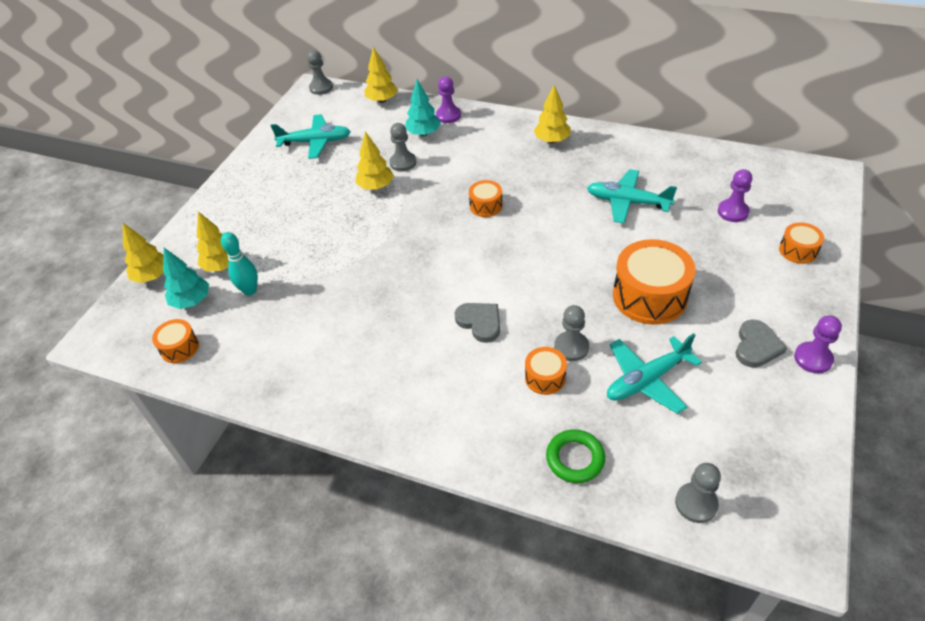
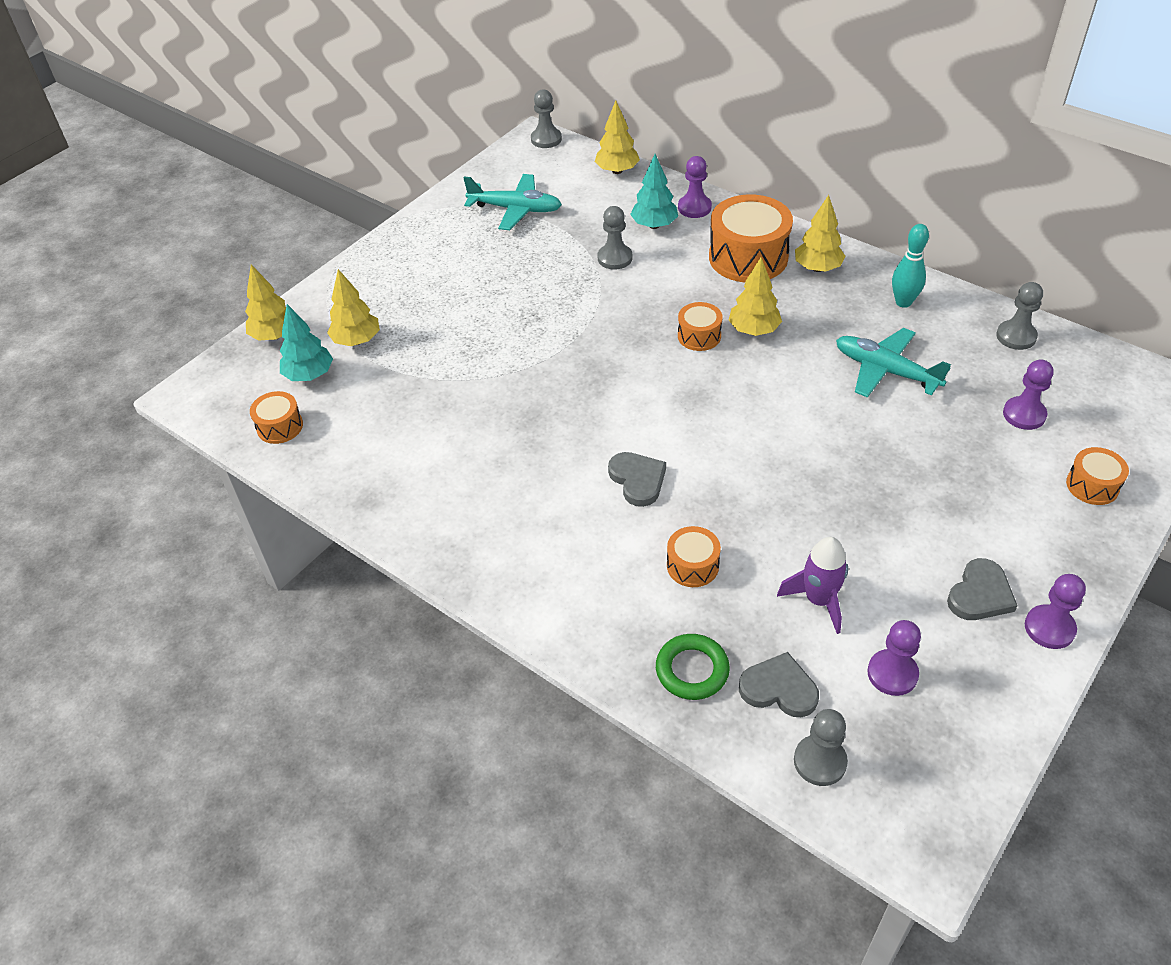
camera: 15 degrees right, 0 degrees up
turquoise bowling pin [221,232,258,296] -> turquoise bowling pin moved to [892,224,929,308]
yellow tree [356,131,394,190] -> yellow tree moved to [729,258,782,336]
grey pawn [554,305,589,361] -> grey pawn moved to [996,282,1043,350]
turquoise plane [607,333,702,414] -> purple rocket [777,537,848,634]
orange drum [613,239,695,325] -> orange drum moved to [709,195,793,282]
none -> grey heart [739,652,819,717]
none -> purple pawn [867,620,921,696]

